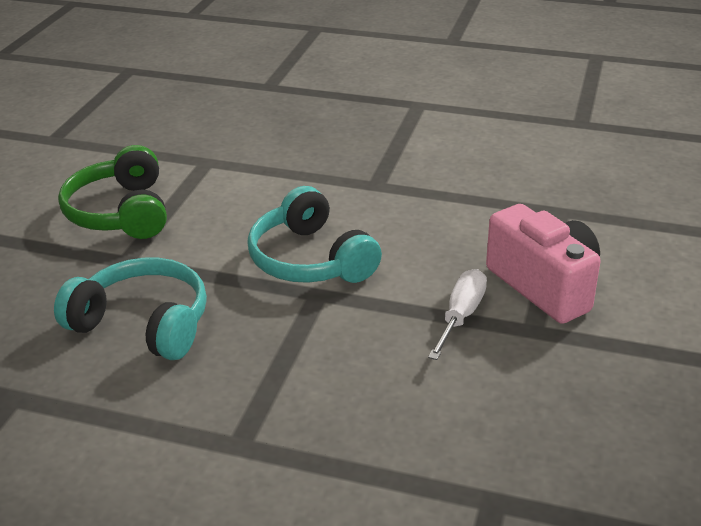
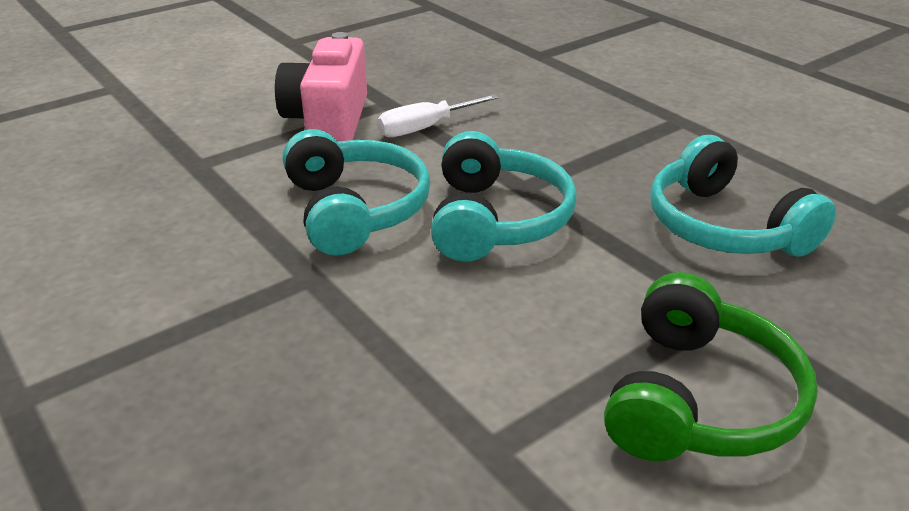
camera: 145 degrees left, 0 degrees up
none -> turquoise headphones [283,129,430,256]

